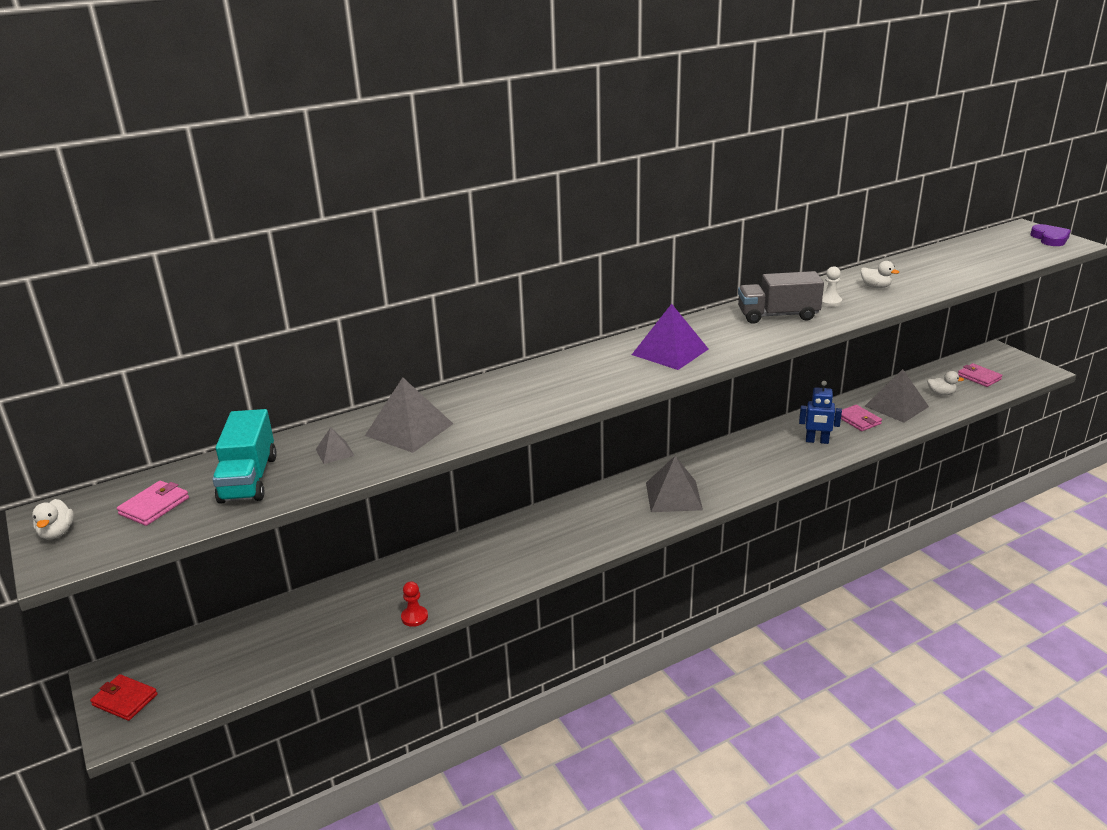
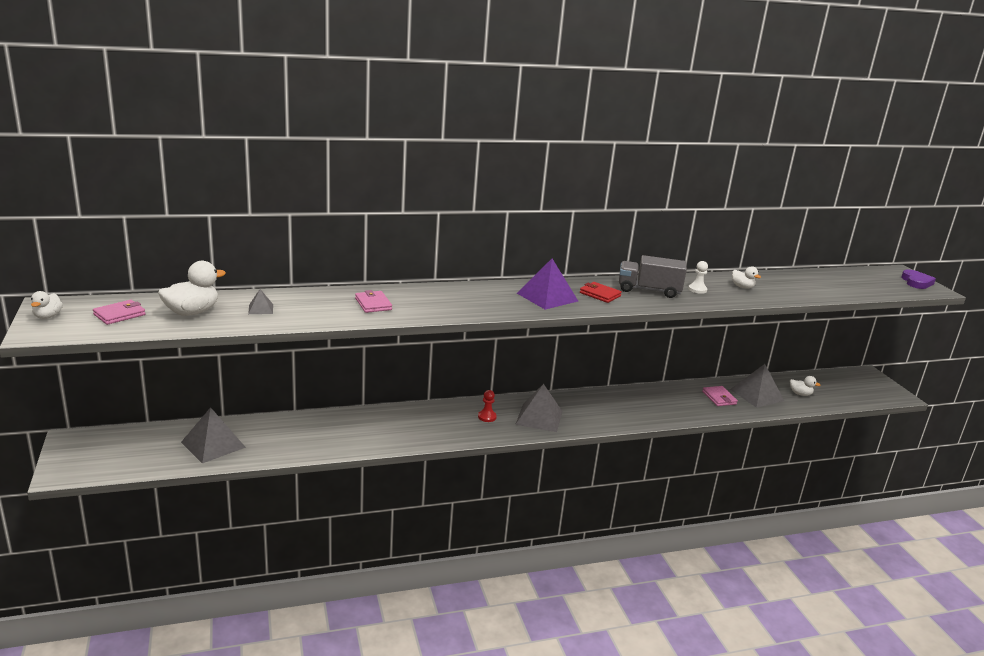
camera: 10 degrees right, 5 degrees down
red wallet [90,674,157,721] -> red wallet moved to [580,282,622,303]
turquoise truck [212,409,277,504] -> white duck [158,261,226,316]
grey pyramid [365,377,453,453] -> grey pyramid moved to [181,407,246,463]
red pawn [401,581,428,627] -> red pawn moved to [478,390,497,422]
blue robot [799,381,842,444] -> none
pink wallet [958,363,1002,387] -> pink wallet moved to [355,290,392,313]

